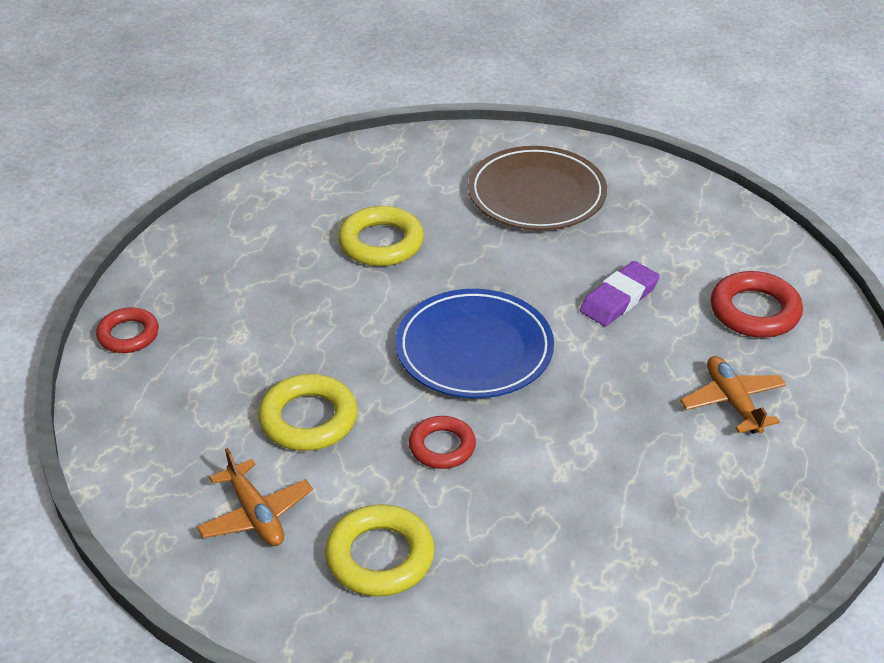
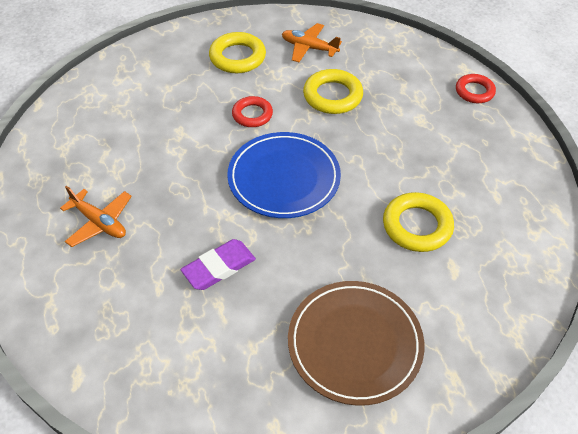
camera: 145 degrees right, 10 degrees up
purple eraser [580,261,660,326] -> purple eraser turned 45 degrees clockwise [181,239,256,290]
red ring [711,271,803,338] -> none

